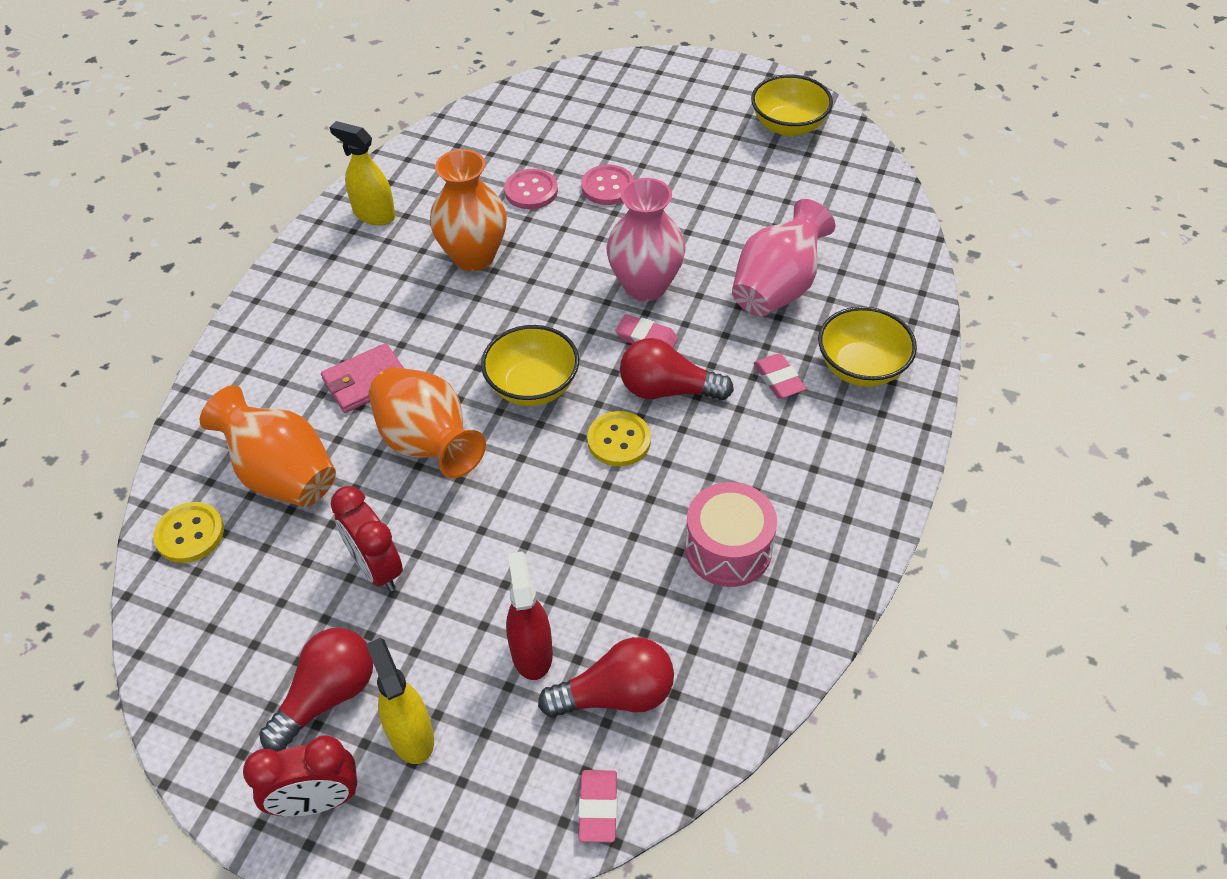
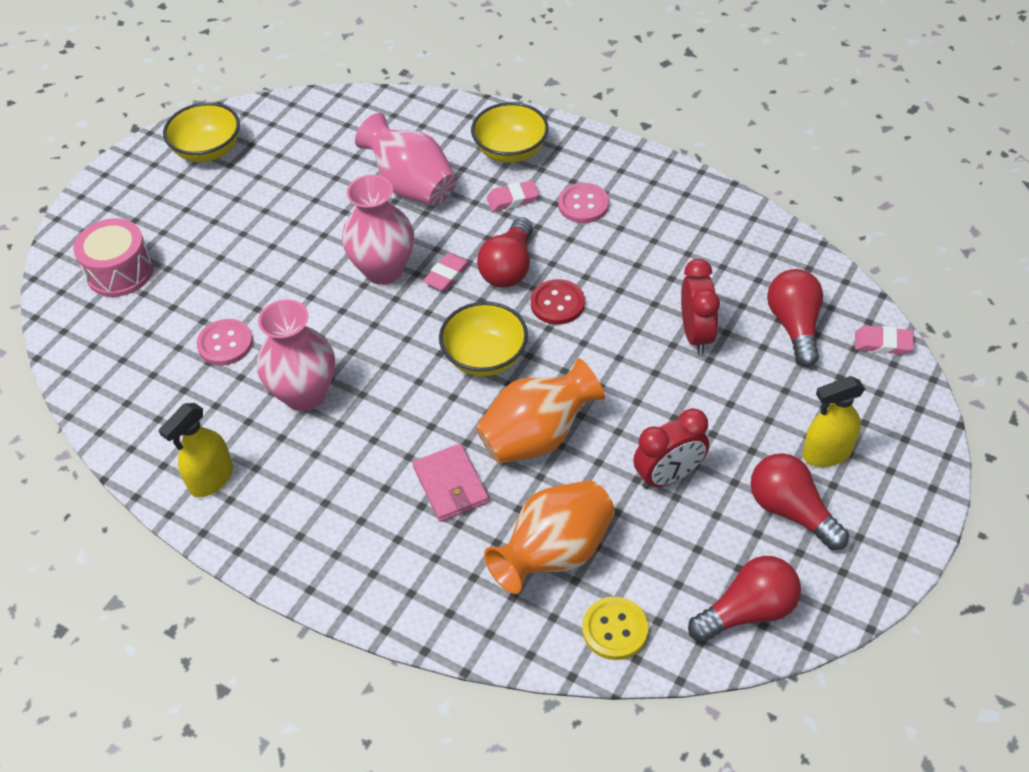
camera: 80 degrees left, 0 degrees up
red clock [243,735,357,816] -> red clock moved to [681,259,720,354]
orange vase [430,149,507,271] -> pink vase [257,299,335,411]
red spray bottle [506,551,553,680] -> none
pink button [581,165,634,205] -> pink button moved to [558,183,609,223]
yellow button [587,411,651,466] -> red button [531,279,585,325]
pink drum [685,482,777,587] -> pink drum moved to [73,218,154,297]
none -> red light bulb [688,556,801,643]

